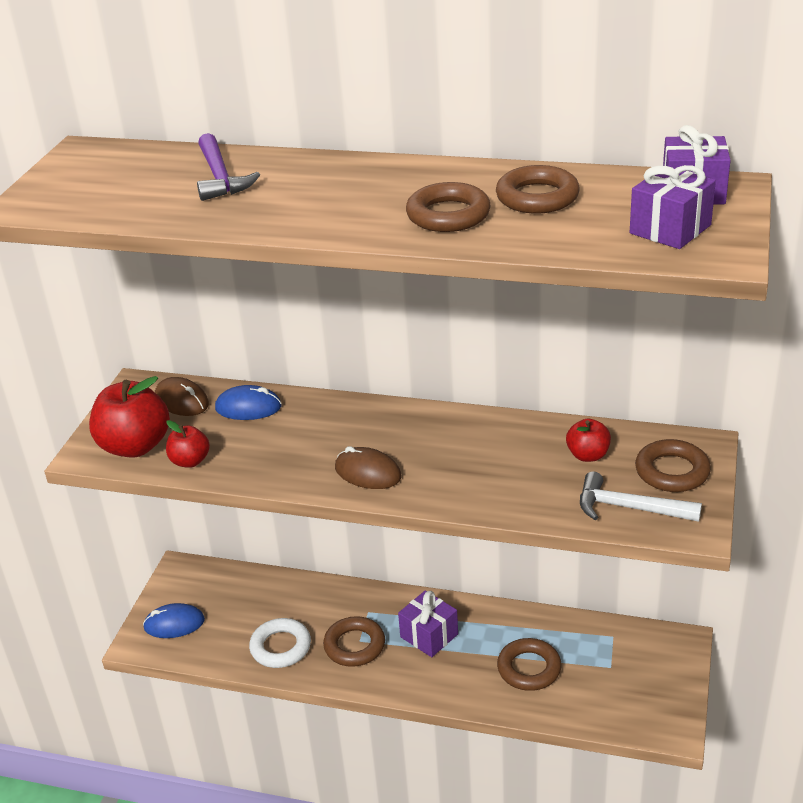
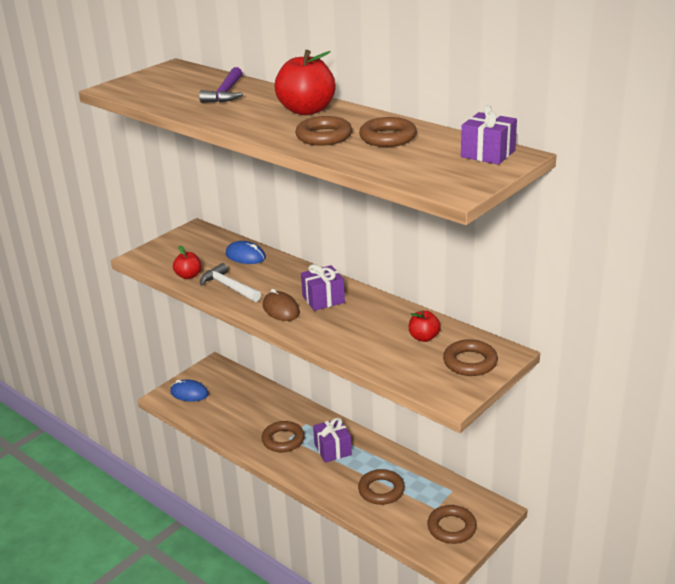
camera: 25 degrees right, 5 degrees down
red apple [89,376,170,457] -> red apple moved to [275,50,336,115]
brown mouse [155,377,209,416] -> none
white ring [249,618,311,668] -> none
white hammer [580,471,702,522] -> white hammer moved to [200,263,261,302]
purple gift [630,165,716,249] -> purple gift moved to [301,264,345,311]
none -> brown ring [427,505,477,544]

